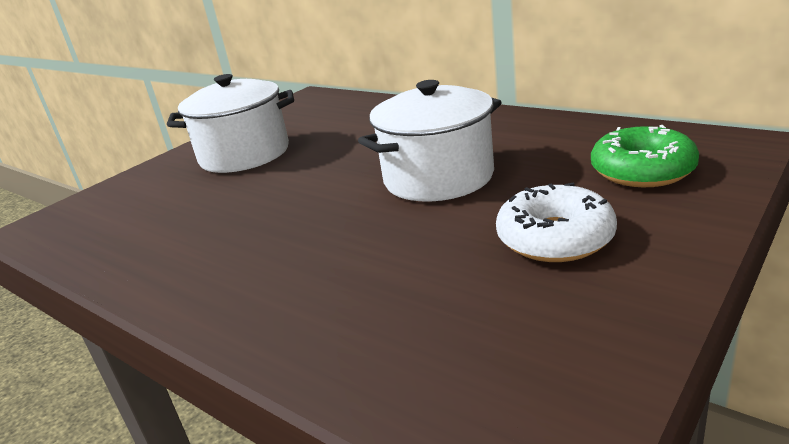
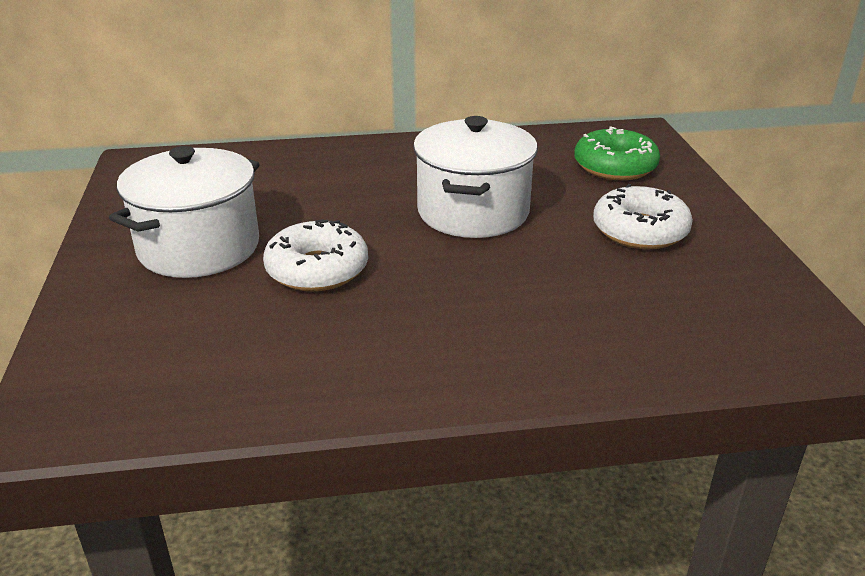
camera: 50 degrees left, 5 degrees up
none -> white donut [263,219,368,292]

